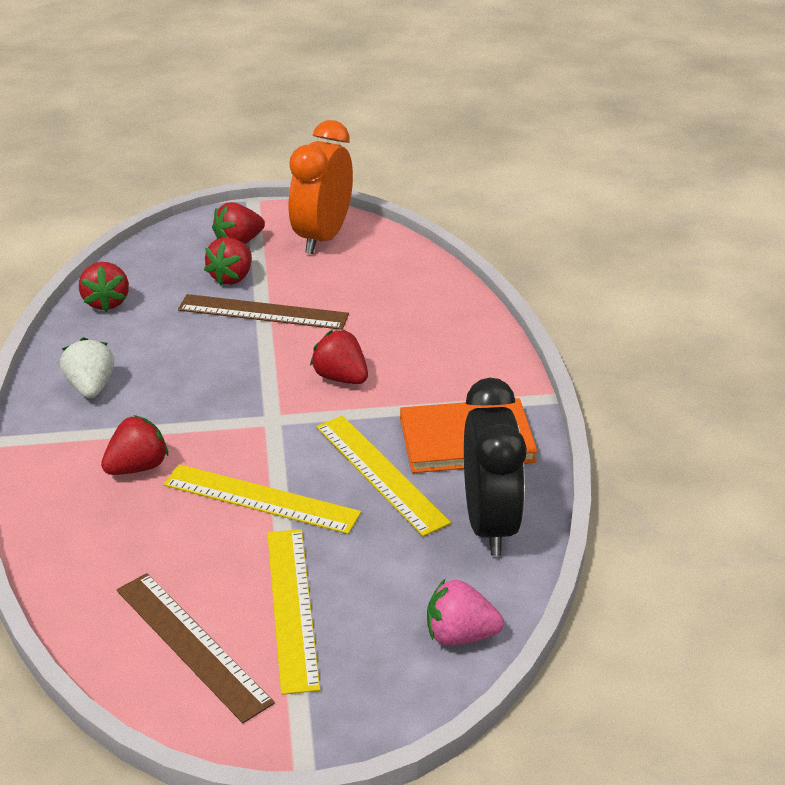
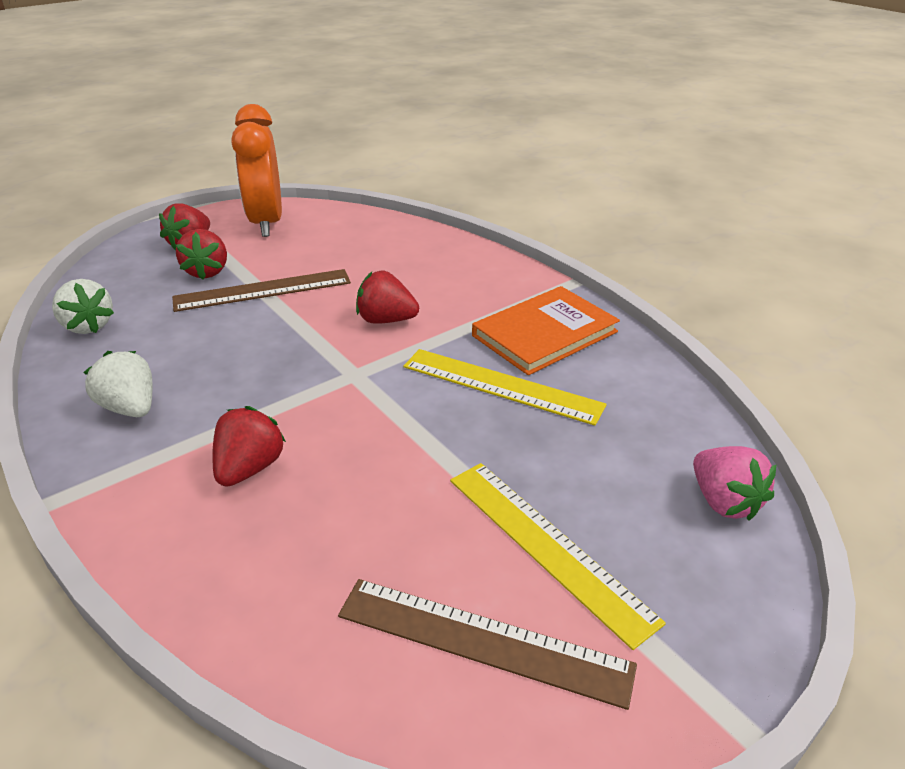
camera: 30 degrees left, 0 degrees up
red strawberry [79,262,129,312] -> white strawberry [52,279,114,334]
yellow ruler [164,464,361,534] -> none
pink strawberry [427,579,504,646] -> pink strawberry turned 90 degrees counterclockwise [693,446,777,520]
black clock [464,378,527,556] -> none

